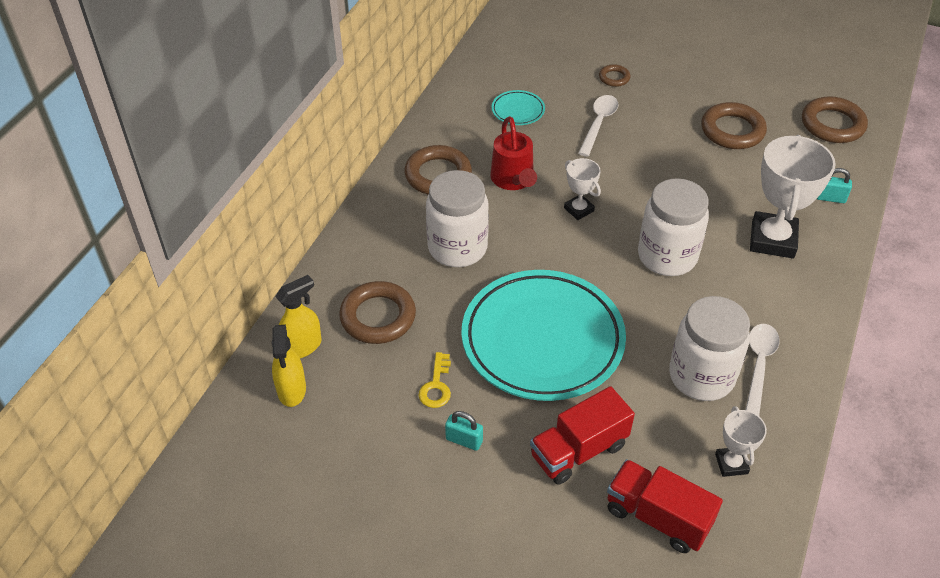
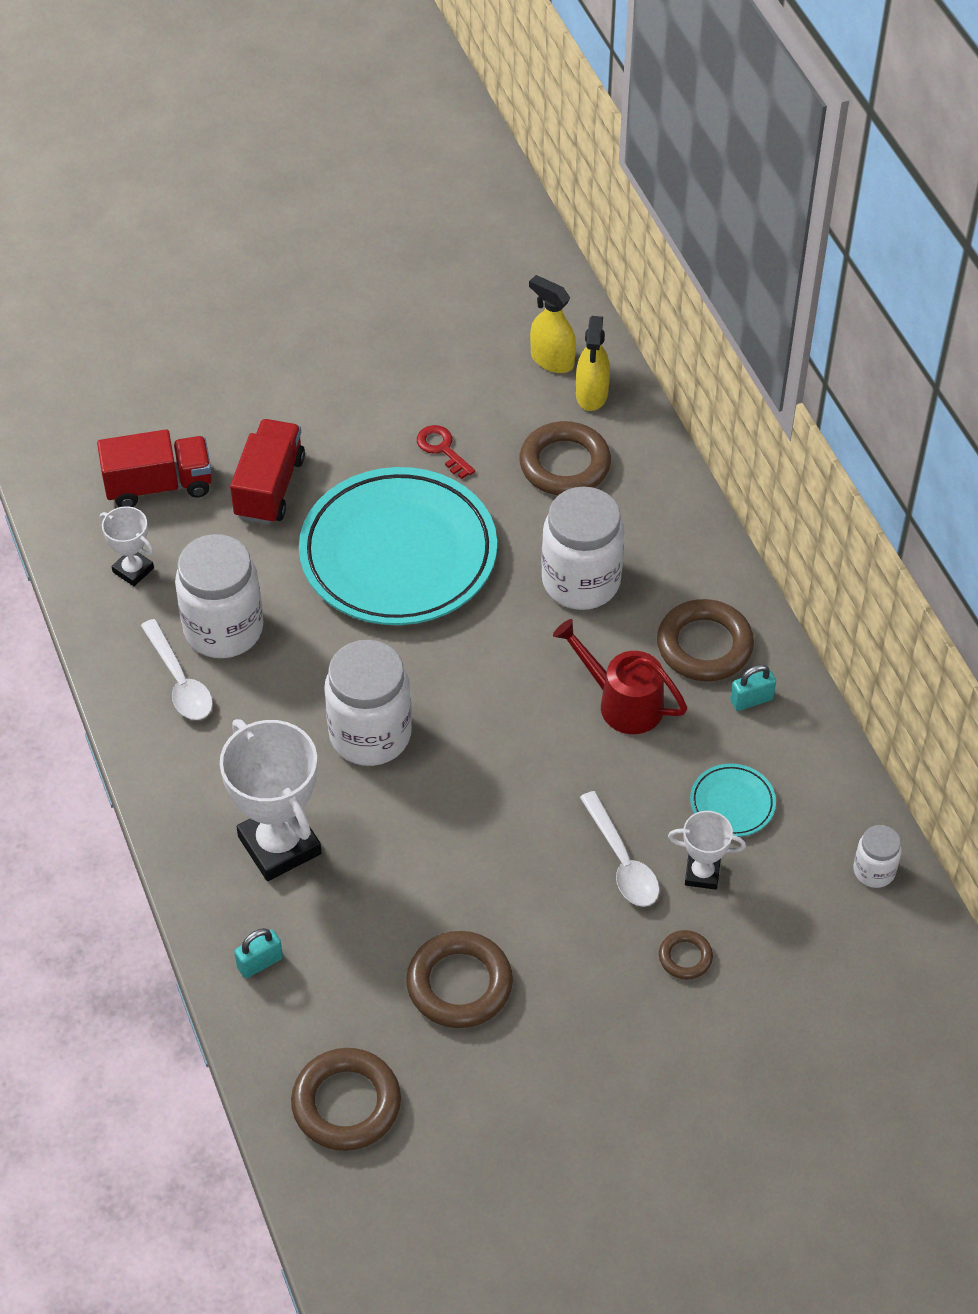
camera: 135 degrees right, 5 degrees up
yellow key [419,352,451,408] -> red key [417,425,475,479]
turquoise padlock [445,411,483,451] -> turquoise padlock moved to [730,665,776,711]
white trophy [564,158,601,220] -> white trophy moved to [668,811,746,890]
none -> white jar [853,825,902,888]

